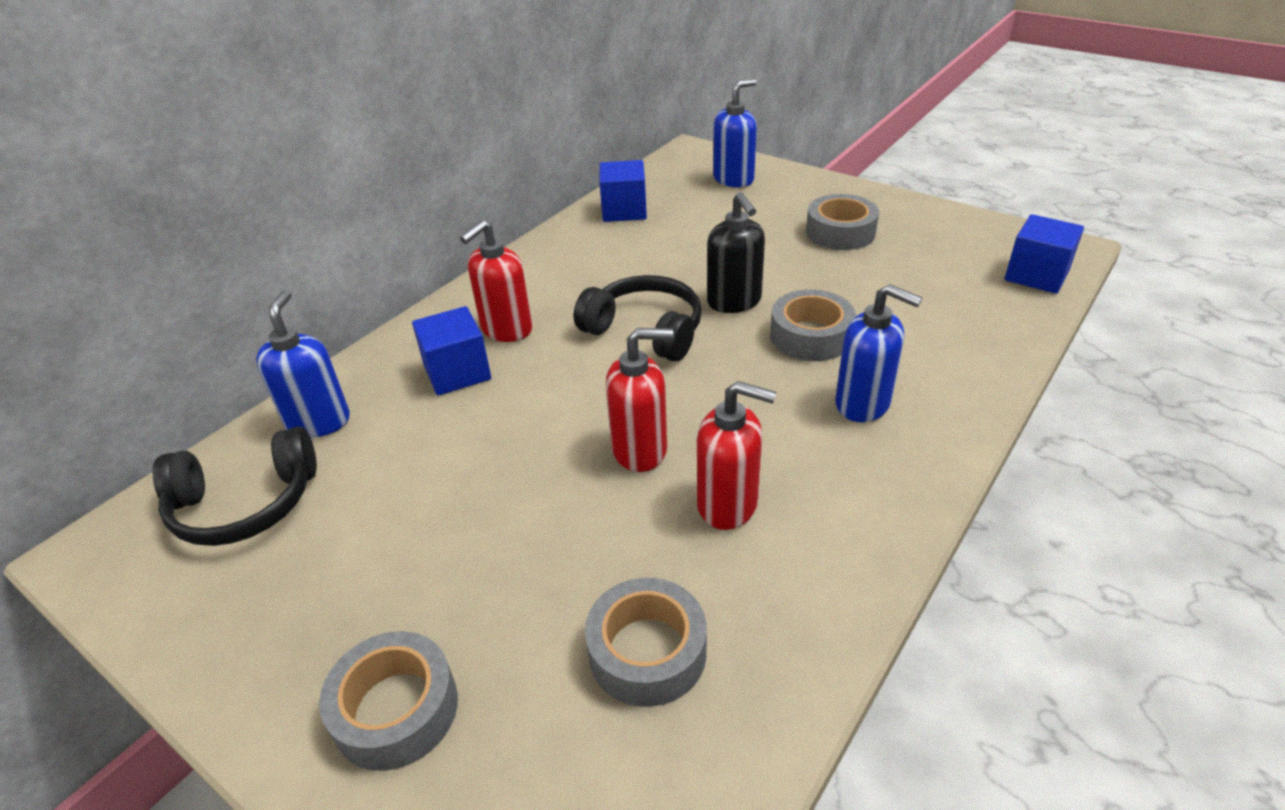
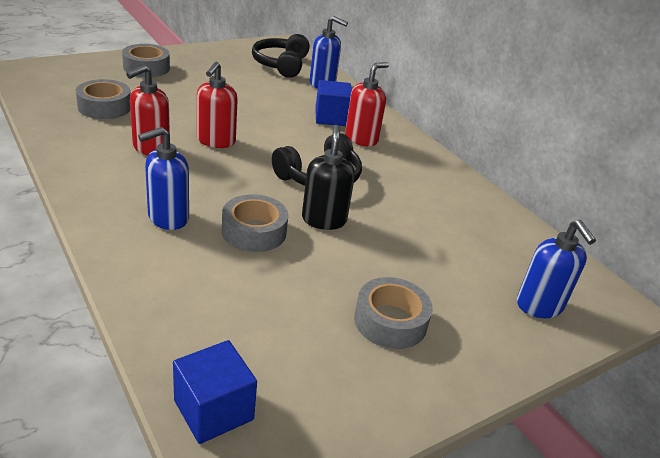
camera: 105 degrees right, 5 degrees down
red soap dispenser [460,220,532,342] -> red soap dispenser turned 75 degrees clockwise [345,62,389,146]
blue cube [599,160,647,222] -> none
black soap dispenser [707,192,765,313] -> black soap dispenser turned 90 degrees clockwise [302,125,355,230]

